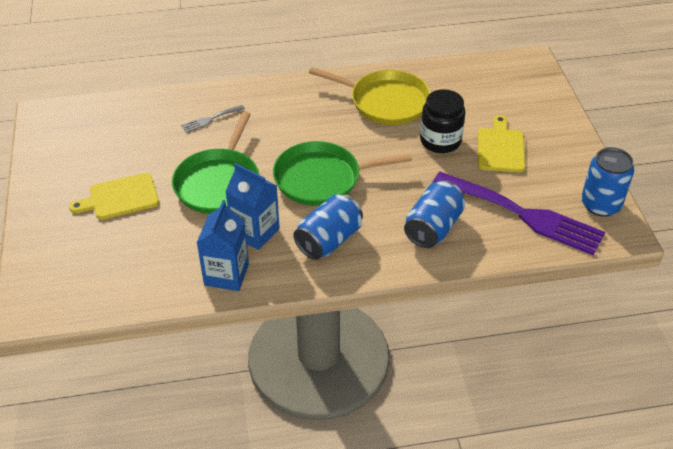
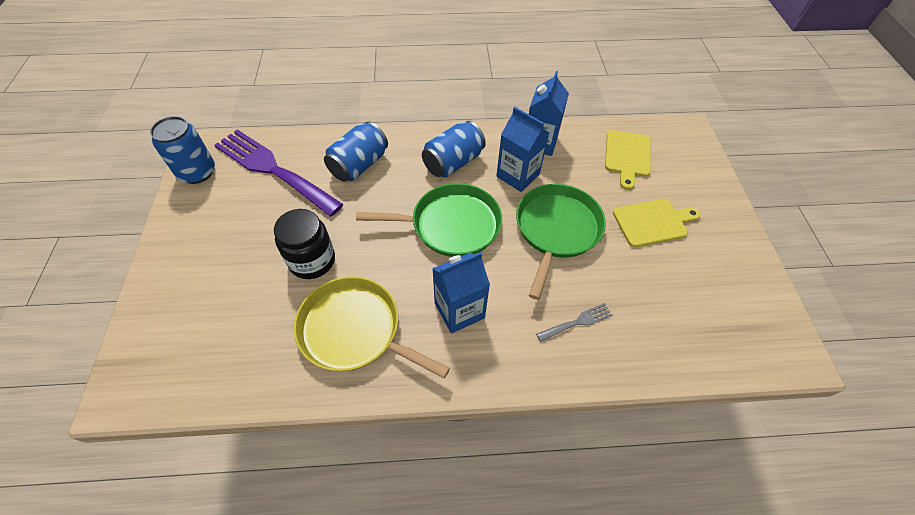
camera: 175 degrees left, 10 degrees up
yellow cutting board [478,115,525,173] -> yellow cutting board moved to [605,130,651,190]
none -> blue carton [432,252,490,334]

